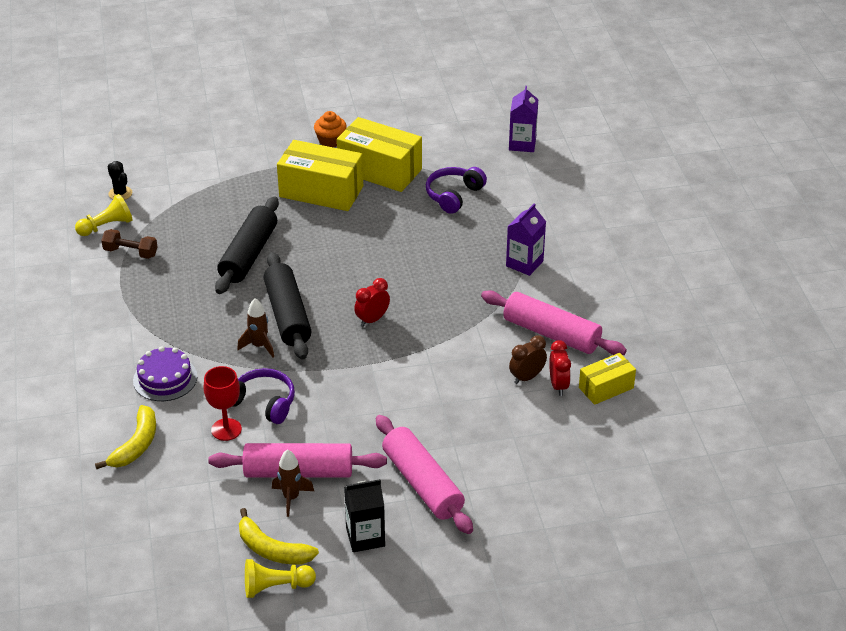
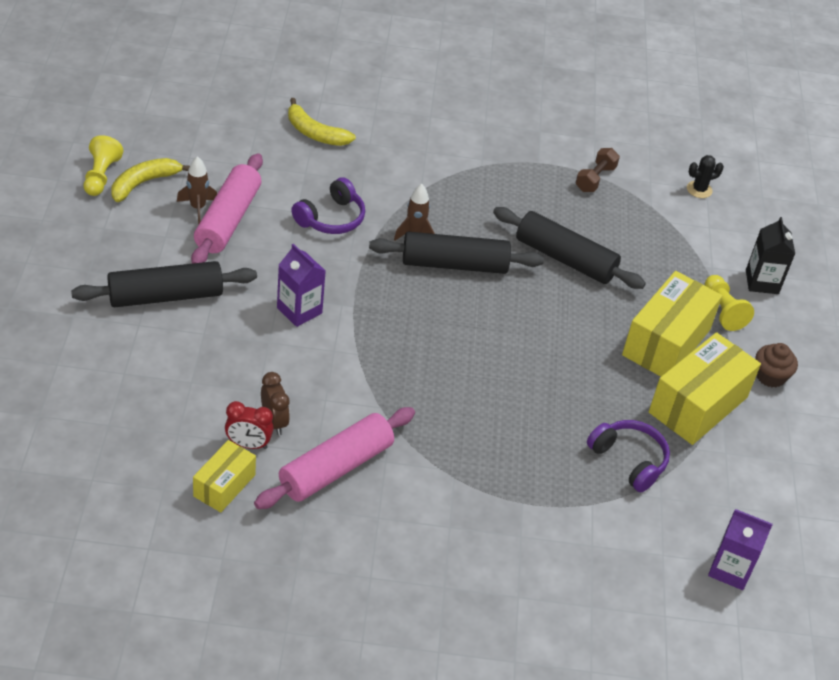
camera: 100 degrees right, 5 degrees up
yellow pawn [75,194,133,236] -> yellow pawn moved to [705,275,754,331]
purple cake [133,346,197,401] -> none
red goblet [204,366,242,441] -> none
orange cupcake [314,111,347,148] -> brown cupcake [756,343,798,388]
black carton [344,479,385,552] -> black carton moved to [746,217,795,294]
red clock [354,278,390,327] -> none
pink rolling pin [376,415,473,534] -> black rolling pin [71,261,257,307]
purple carton [506,203,546,276] -> purple carton moved to [277,244,326,327]
yellow box [579,353,636,405] -> yellow box turned 45 degrees clockwise [193,440,256,512]

